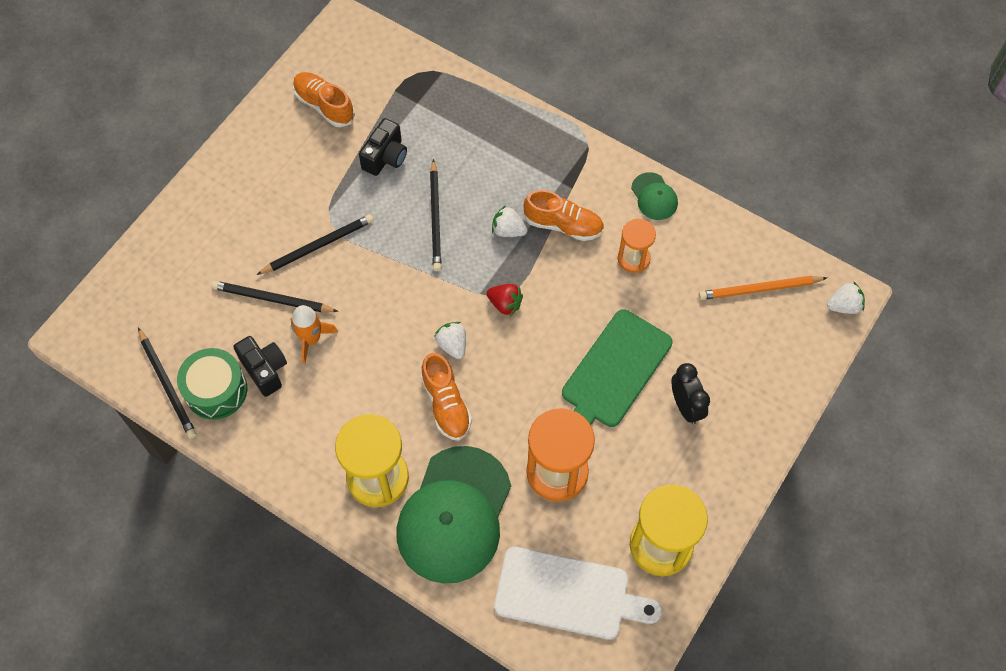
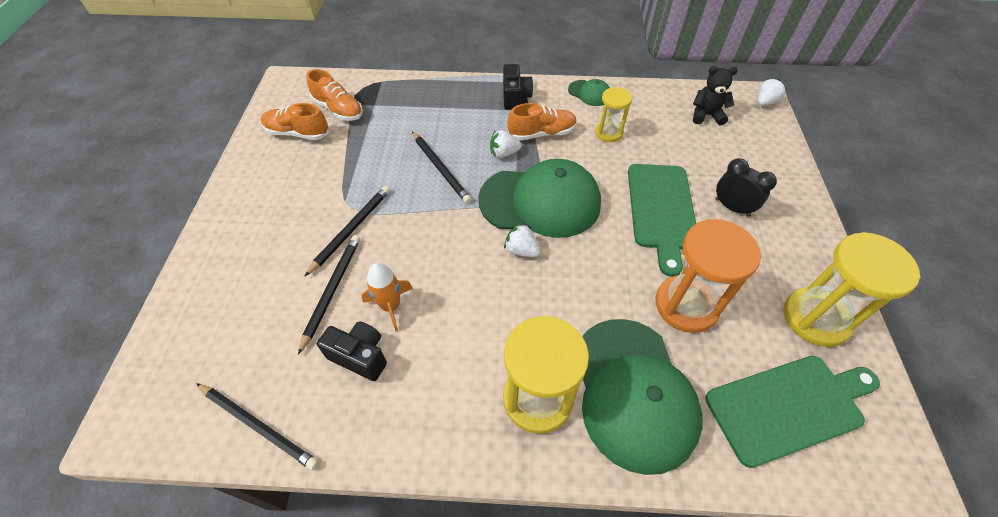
camera: 30 degrees left, 10 degrees down
green drum [177,348,247,420] -> none
black pencil [211,281,339,312] -> black pencil turned 120 degrees clockwise [298,235,360,355]
black camera [359,118,407,176] -> black camera moved to [503,64,533,110]
orange shoe [421,353,472,441] -> orange shoe moved to [306,69,363,121]
red strawberry [486,284,523,316] -> green cap [478,159,601,238]
white cutting board [494,547,662,639] -> green cutting board [705,356,880,468]
orange hourglass [618,219,656,273] -> yellow hourglass [595,87,632,142]
orange pencil [699,276,827,300] -> black teddy bear [693,66,738,125]

